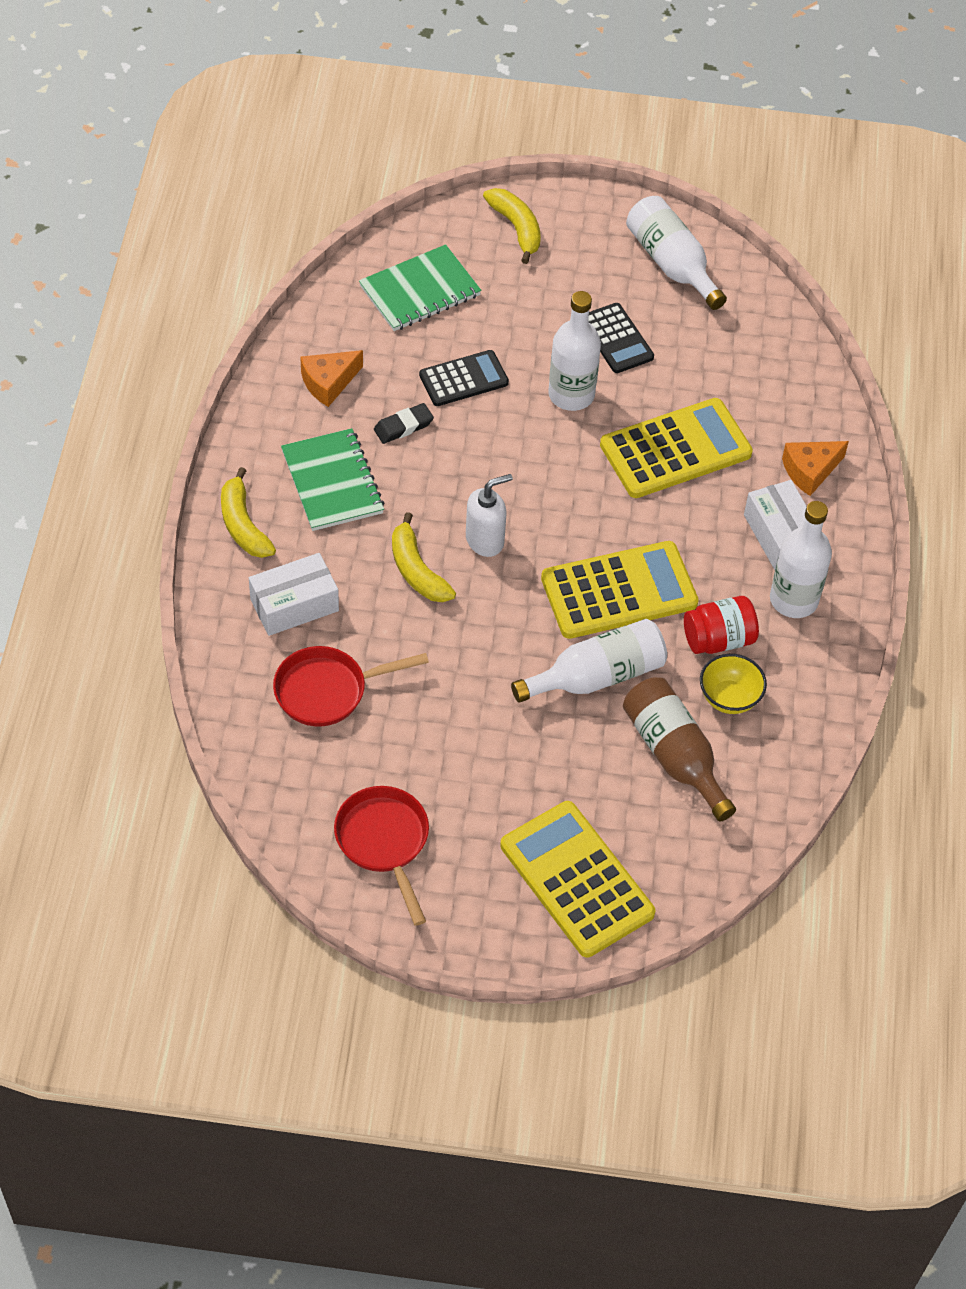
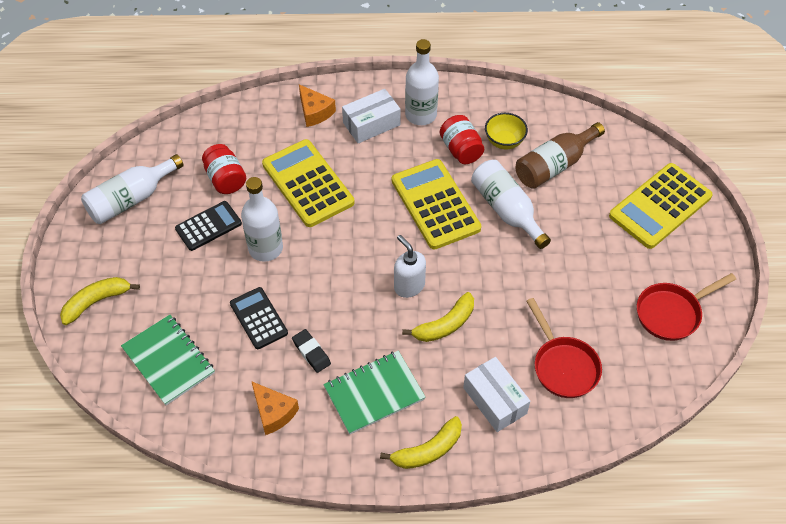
camera: 95 degrees left, 0 degrees up
none -> red jar [202,144,246,194]

